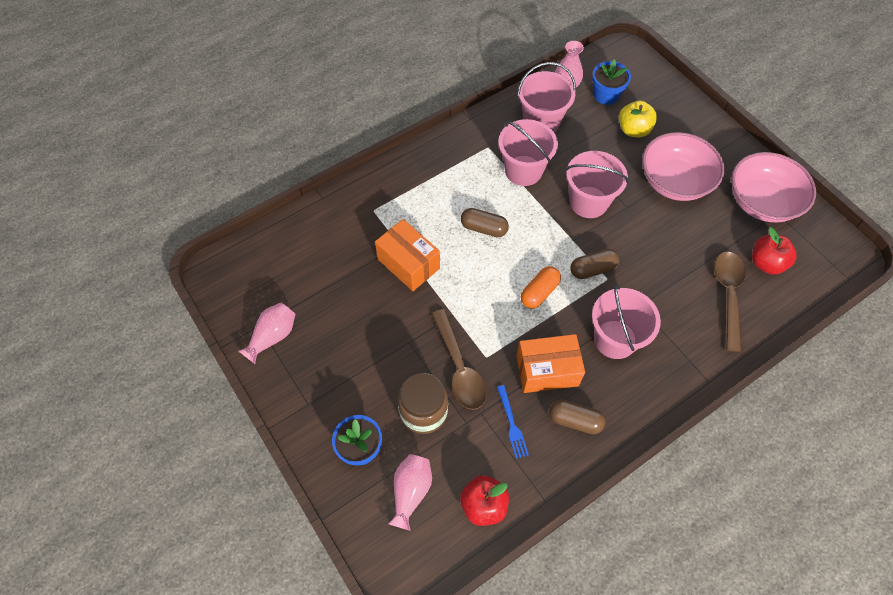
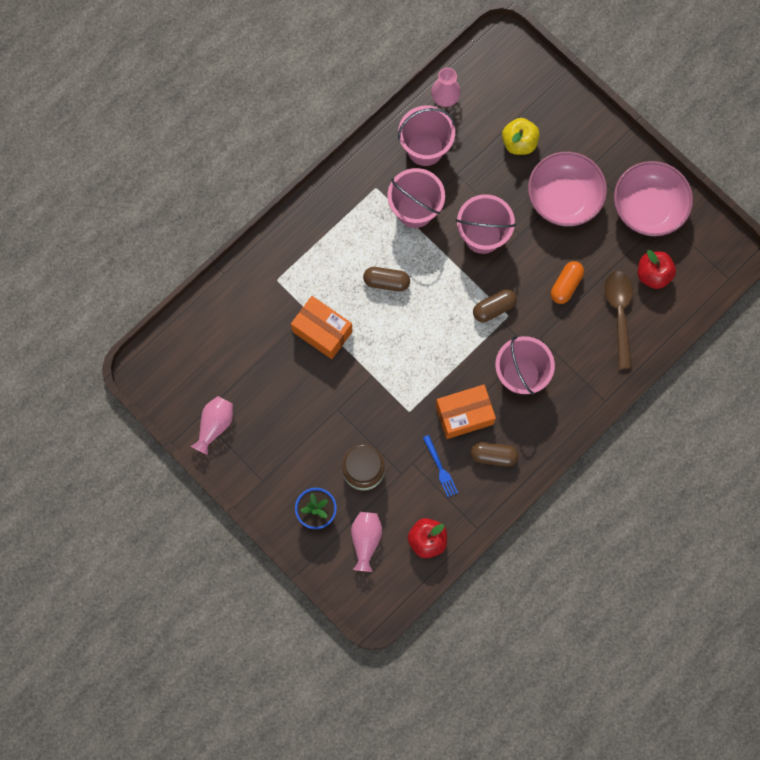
camera: 10 degrees left, 15 degrees up
brown spoon [432,309,487,410] -> none
orange capsule [521,266,561,309] -> orange capsule moved to [551,261,584,304]
blue flower pot [592,59,631,105] -> none

